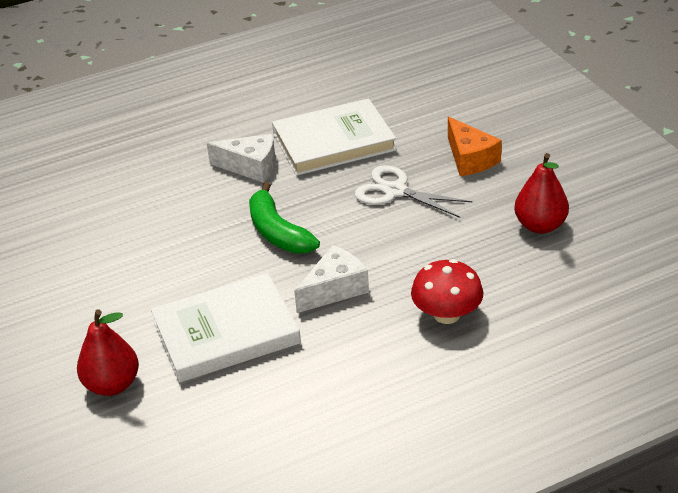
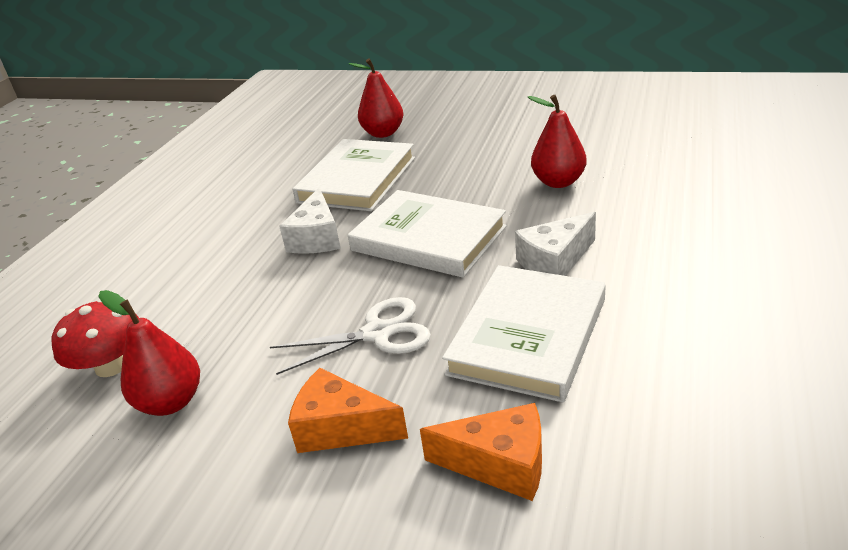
camera: 135 degrees right, 5 degrees down
green banana [249,182,320,254] -> white book [348,190,507,278]
red mushroom [411,259,483,324] -> red mushroom moved to [51,299,139,377]
none -> orange cheese [420,403,542,501]
none -> red pear [528,95,587,188]

